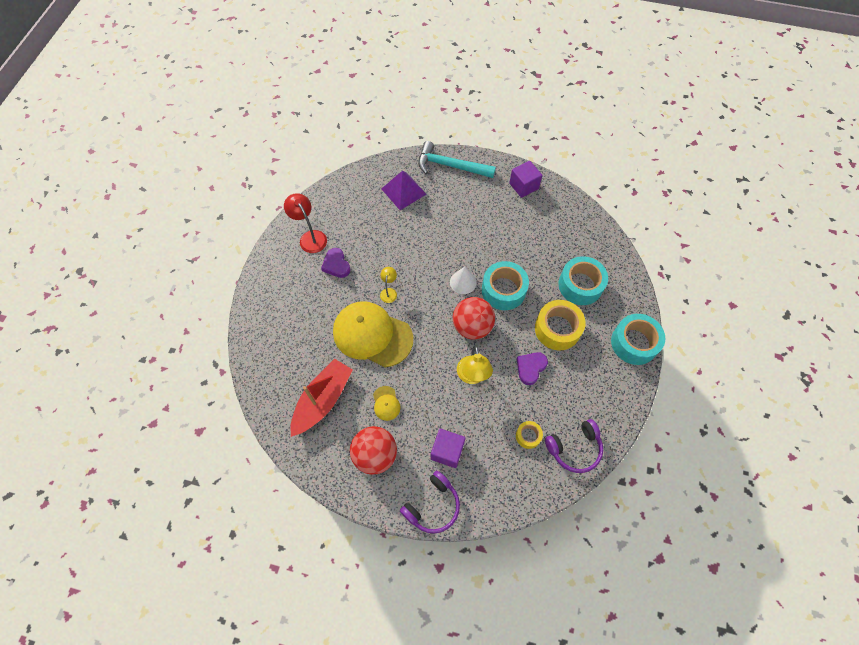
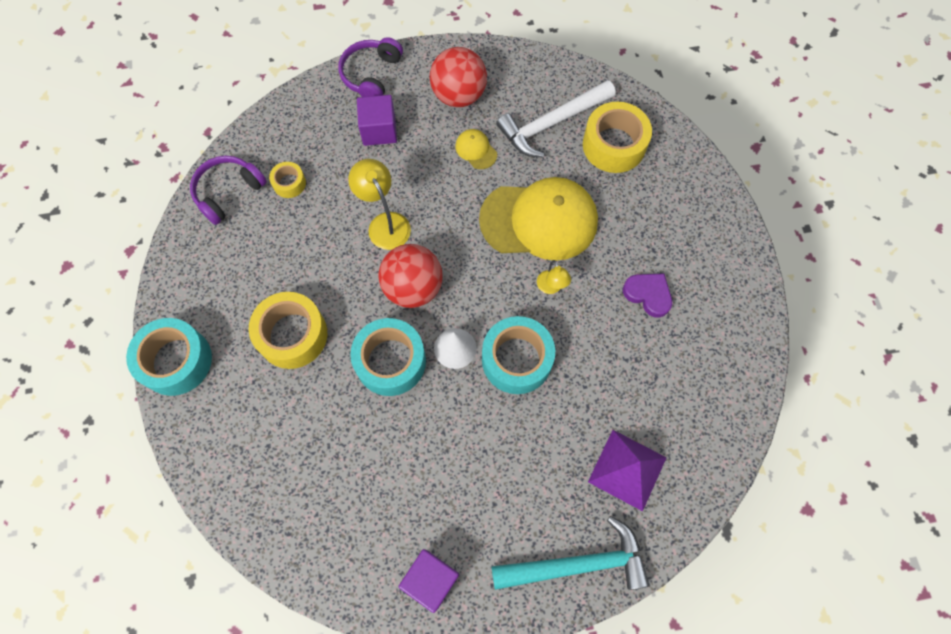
camera: 155 degrees right, 5 degrees up
red lamp [284,193,327,253] -> none
red boat [290,359,353,437] -> white hammer [496,80,616,158]
purple heart [517,352,548,385] -> none
turquoise tape [558,256,608,305] -> turquoise tape moved to [482,316,555,394]
none -> yellow tape [583,102,652,173]

